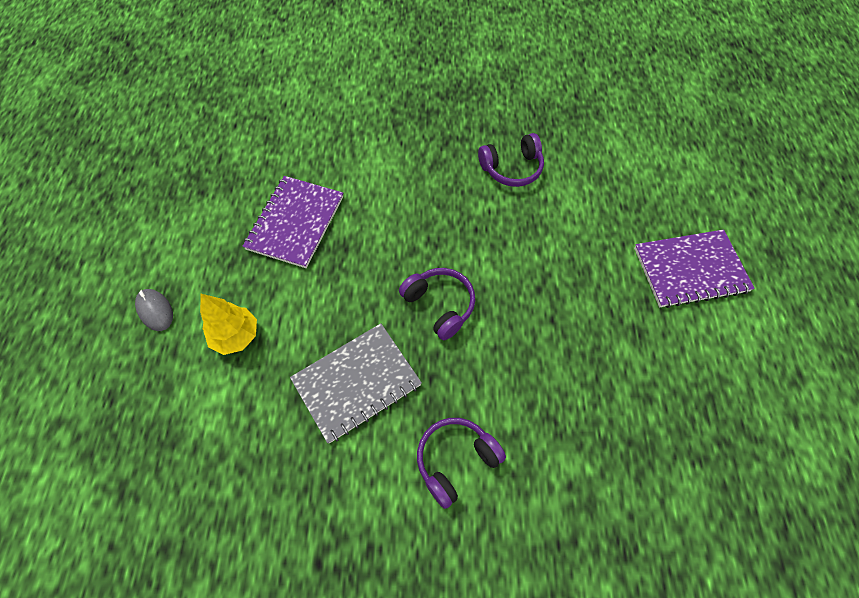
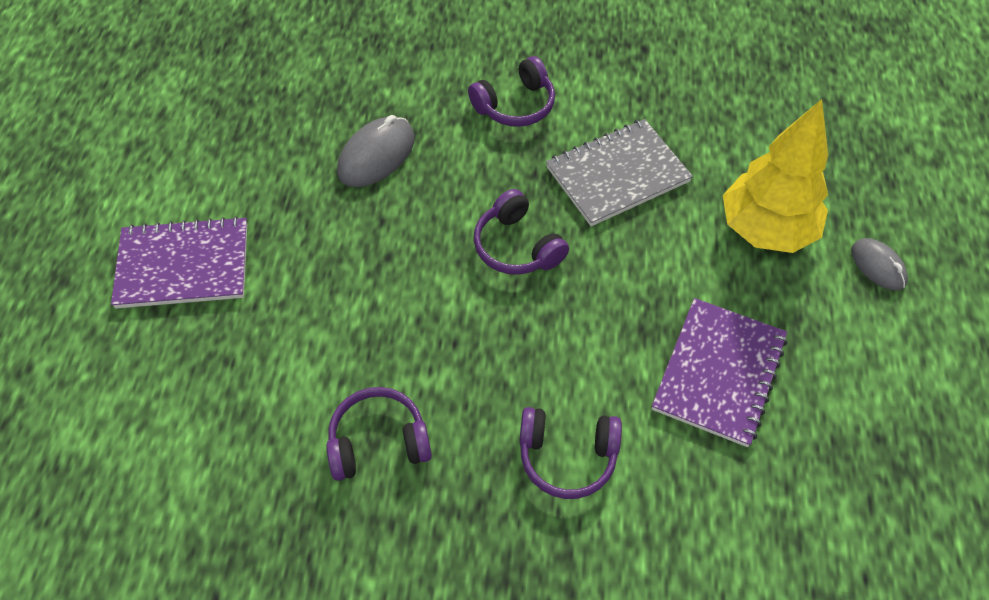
camera: 175 degrees left, 5 degrees down
yellow tree [200,293,257,355] -> yellow tree [723,99,828,253], size x1.63
none -> grey mouse [337,115,415,187]
none -> purple headphones [519,407,622,499]

